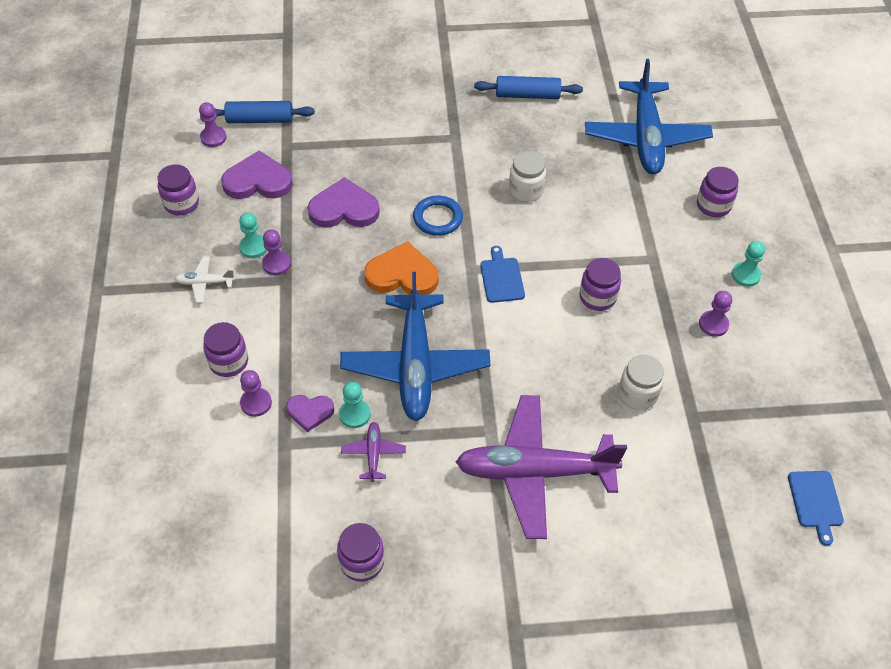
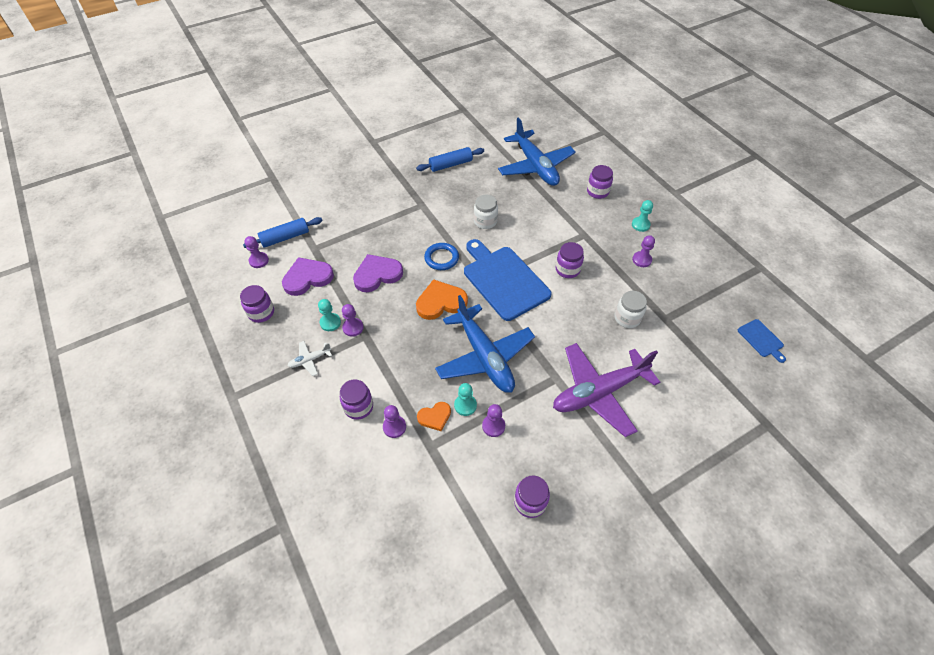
camera: 25 degrees left, 0 degrees up
purple heart [286,395,334,432] -> orange heart [417,402,451,431]
purple plane [341,422,406,482] -> purple pawn [482,404,505,437]
blue cutting board [480,246,525,303] -> blue cutting board [464,239,552,321], size x2.21

